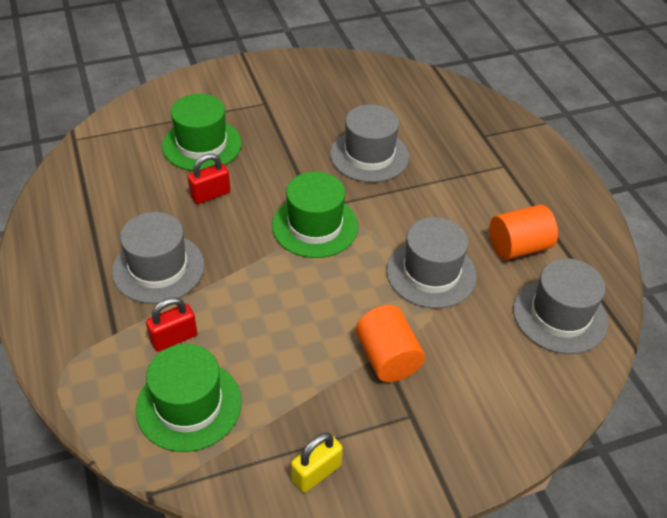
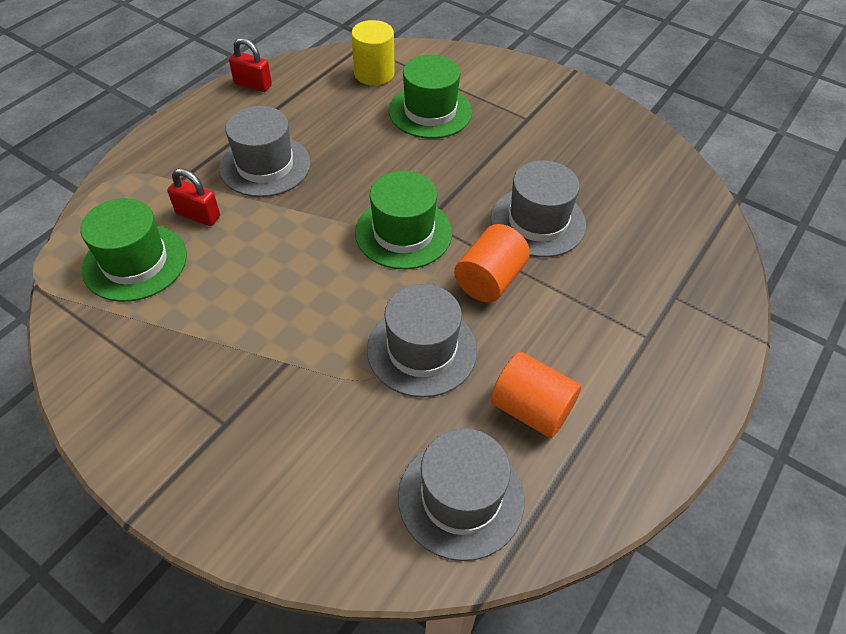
camera: 55 degrees right, 5 degrees up
red padlock [188,153,230,204] -> red padlock moved to [229,38,272,92]
yellow padlock [291,432,343,493] -> none
orange cylinder [356,305,425,382] -> orange cylinder moved to [454,224,530,302]
none -> yellow cylinder [351,20,395,86]

